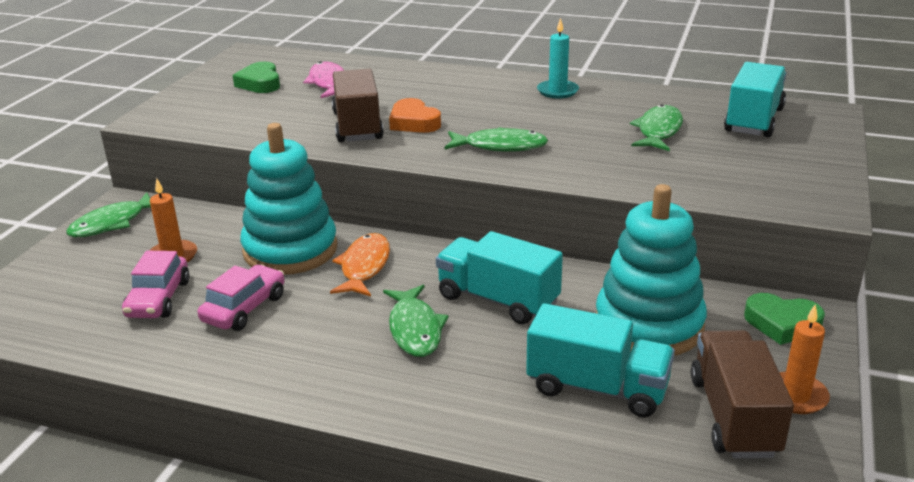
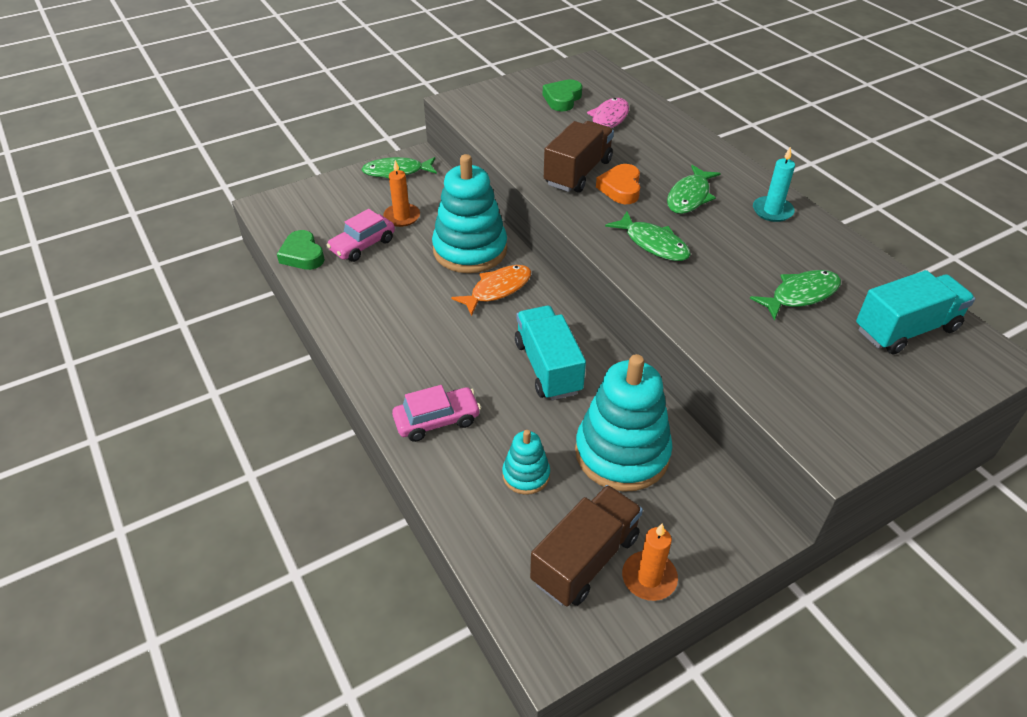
camera: 40 degrees right, 15 degrees up
pink car [197,265,285,331] -> pink car moved to [392,385,481,442]
green fish [383,285,449,357] -> green fish moved to [667,165,721,214]
turquoise truck [526,303,675,418] -> turquoise stacking toy [502,430,550,495]
green heart [744,293,825,345] -> green heart moved to [277,230,325,270]

